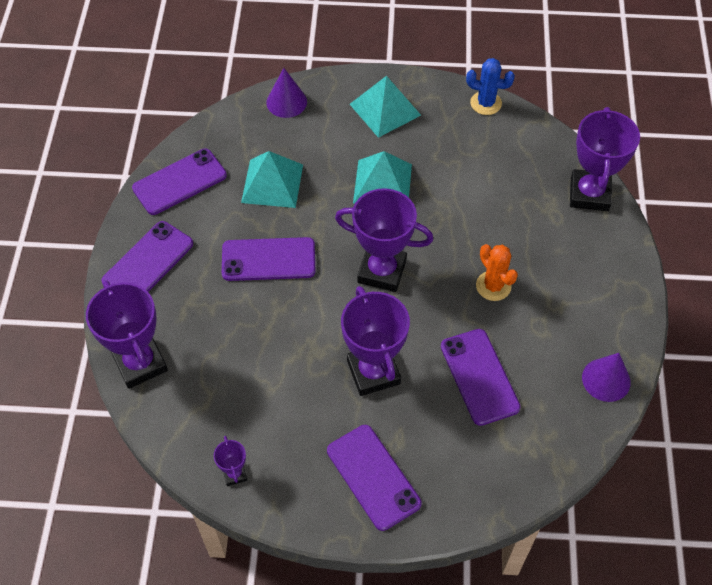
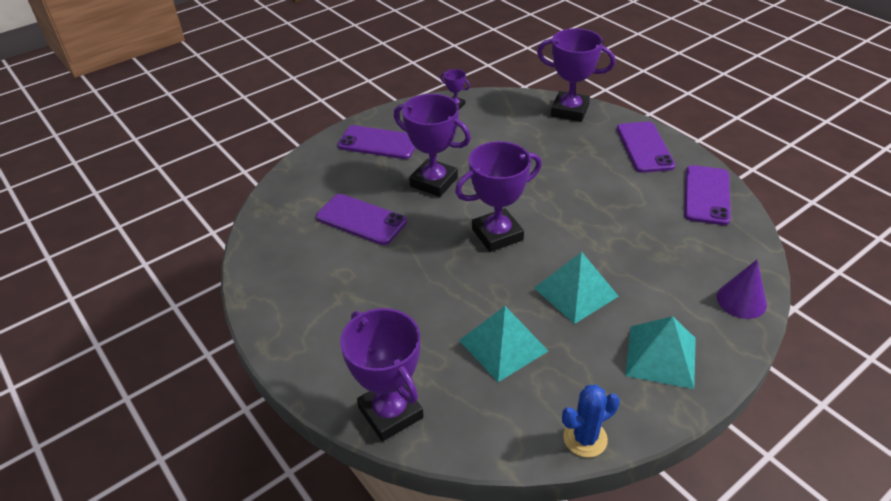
camera: 140 degrees right, 15 degrees down
purple phone [222,237,316,281] -> none
turquoise pyramid [241,151,303,208] -> turquoise pyramid moved to [459,306,548,382]
orange cactus [476,244,518,301] -> none
purple cone [582,353,631,402] -> none

